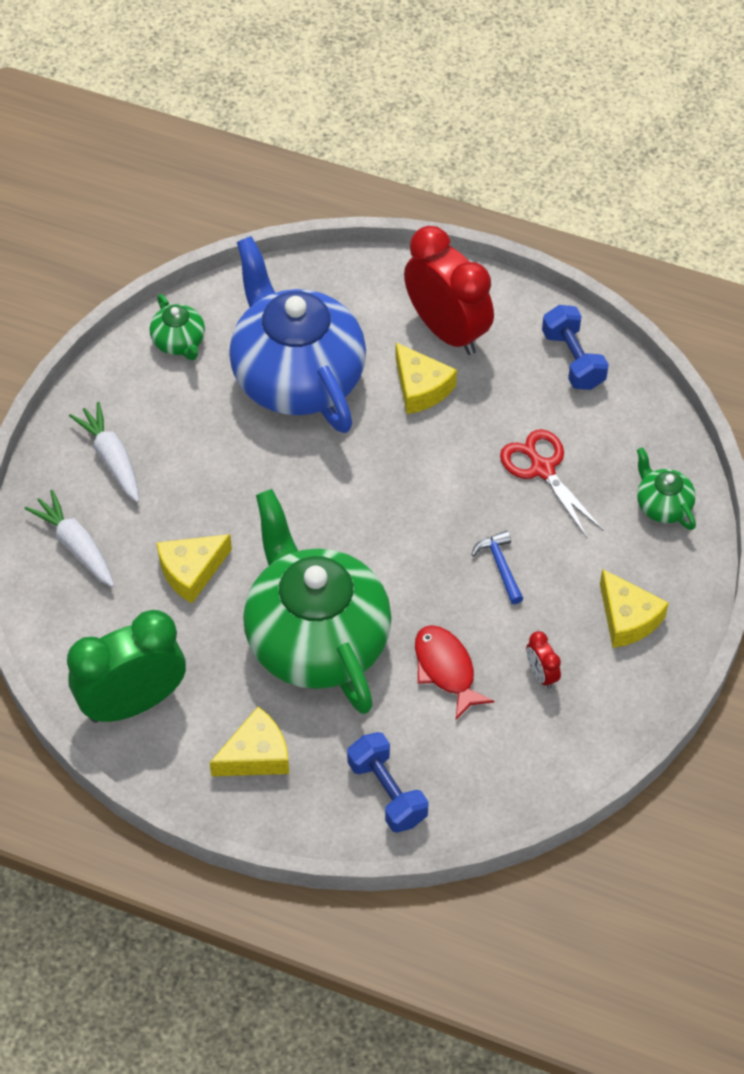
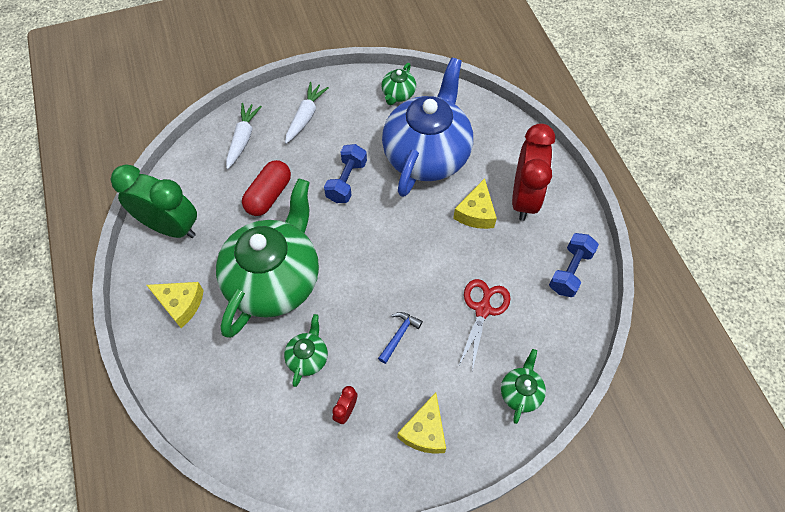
camera: 50 degrees right, 5 degrees up
yellow cheese [157,534,232,603] -> red capsule [242,160,291,216]
blue dumbbell [347,732,429,833] -> blue dumbbell moved to [324,144,367,203]
red fish [415,625,495,720] -> green teapot [284,314,328,387]

